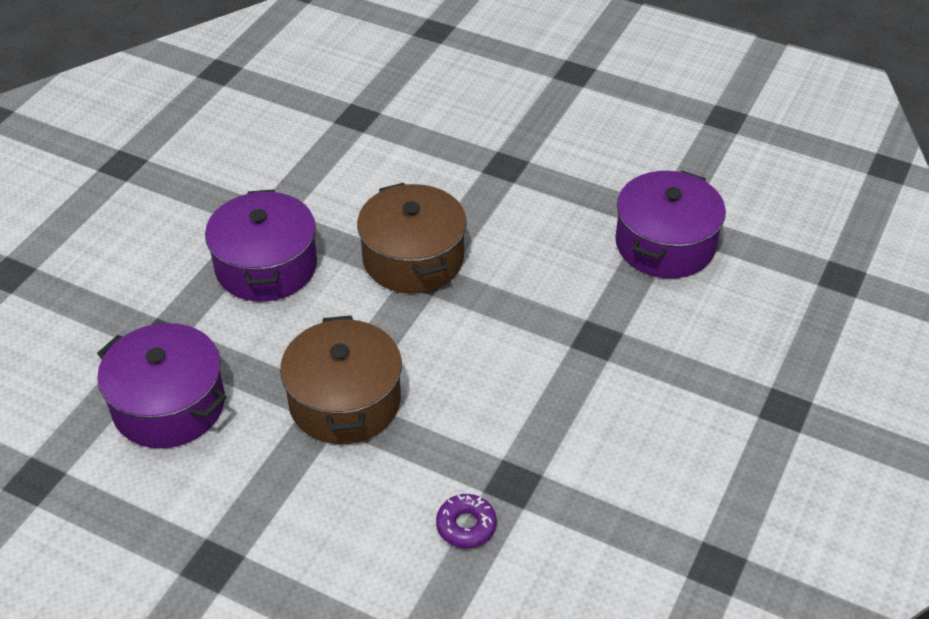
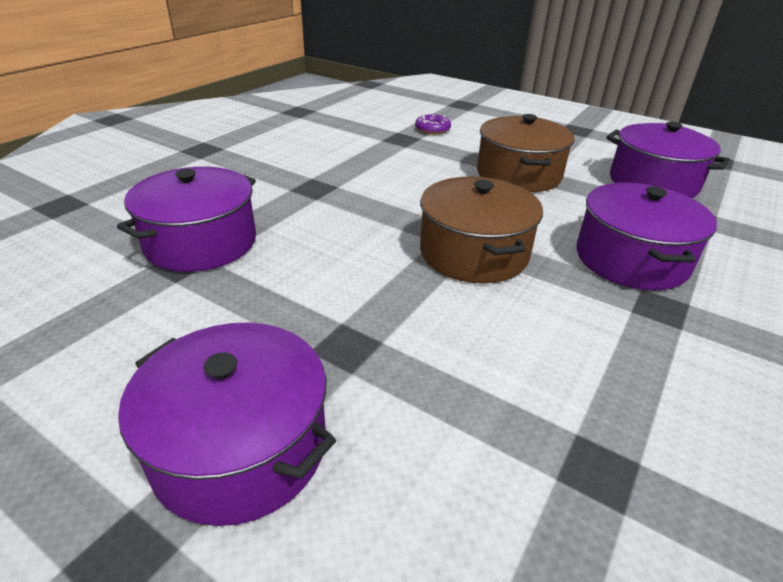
camera: 175 degrees left, 10 degrees down
none -> purple pot [118,322,336,526]

